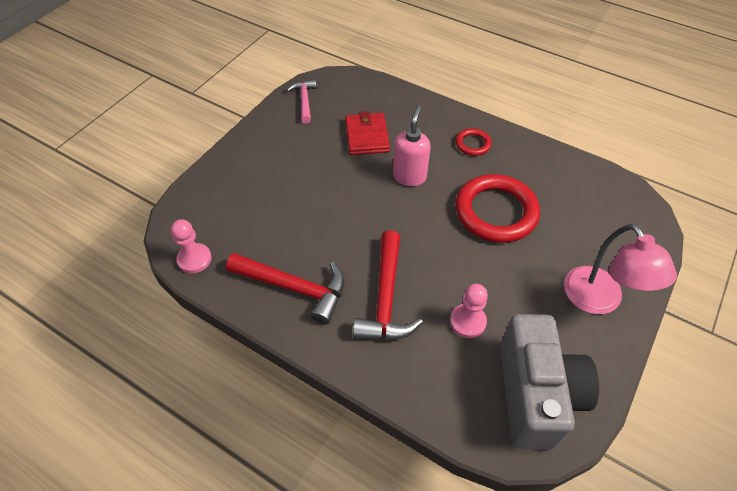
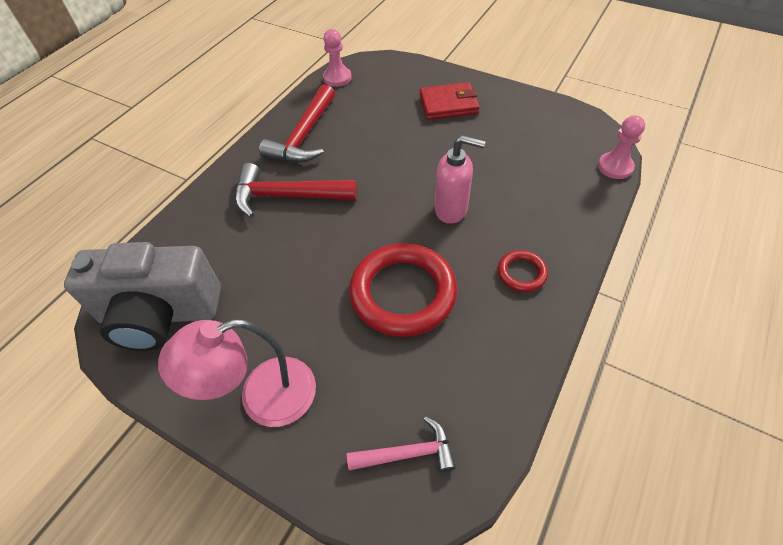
camera: 90 degrees right, 0 degrees up
pink hammer [287,80,317,124] -> pink hammer moved to [347,416,456,472]
red wallet [345,111,390,155] -> red wallet moved to [419,82,479,120]
pink pawn [450,284,488,338] -> pink pawn moved to [598,115,645,179]

